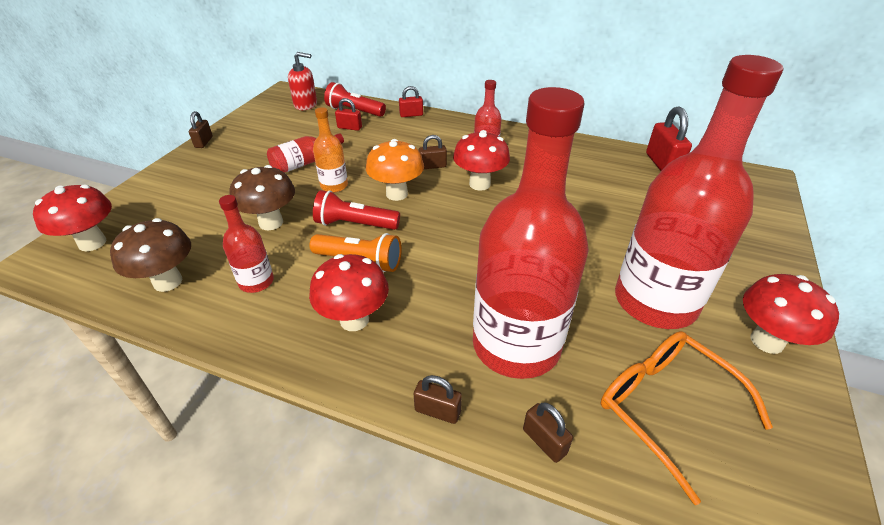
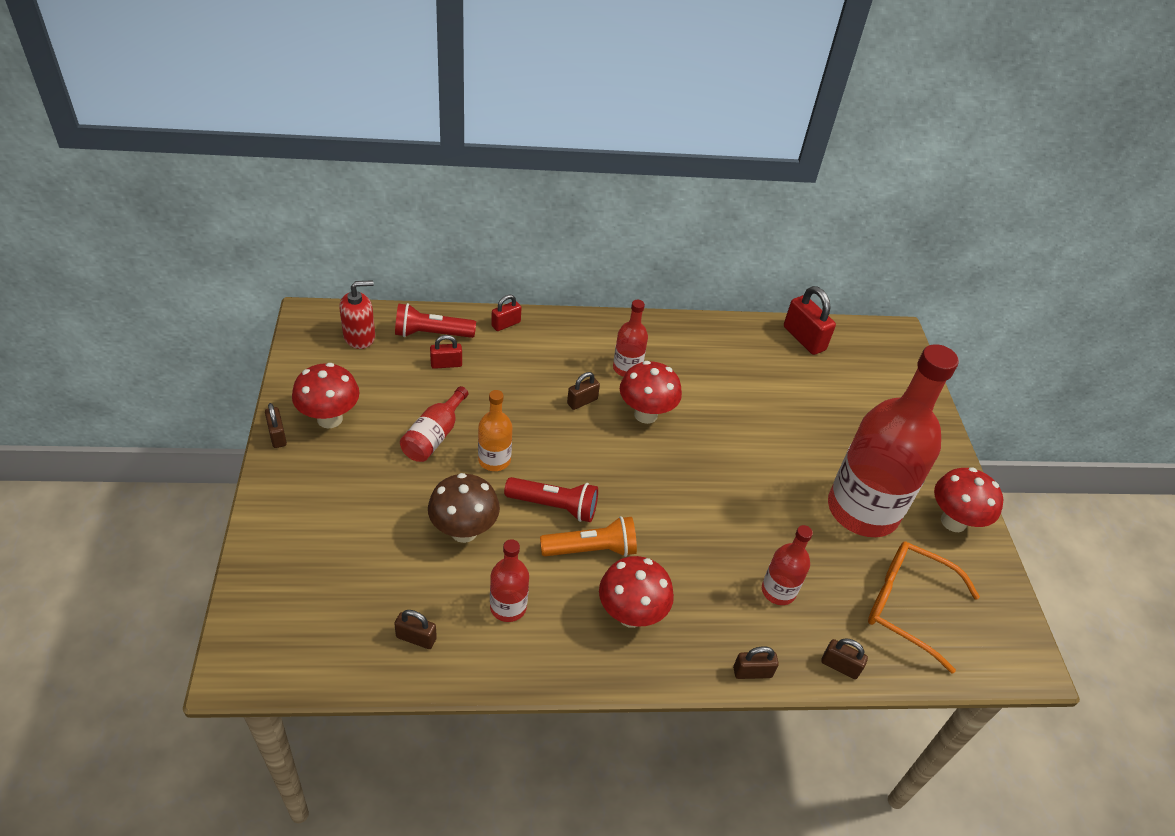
camera: 30 degrees left, 5 degrees up
red mushroom [33,185,112,251] -> red mushroom moved to [292,363,359,429]
brown mushroom [110,218,191,292] -> brown padlock [394,610,437,649]
red flashlight [313,190,400,230] -> red flashlight turned 150 degrees counterclockwise [504,477,598,522]
orange mushroom [366,139,424,201] -> none
red bottle [473,87,589,379] -> red bottle [762,525,813,605], size x0.44

